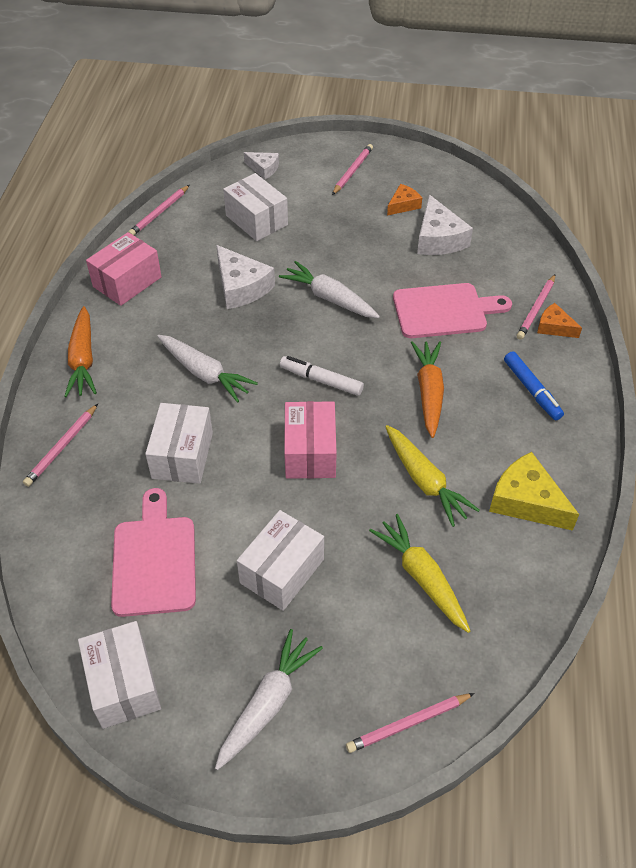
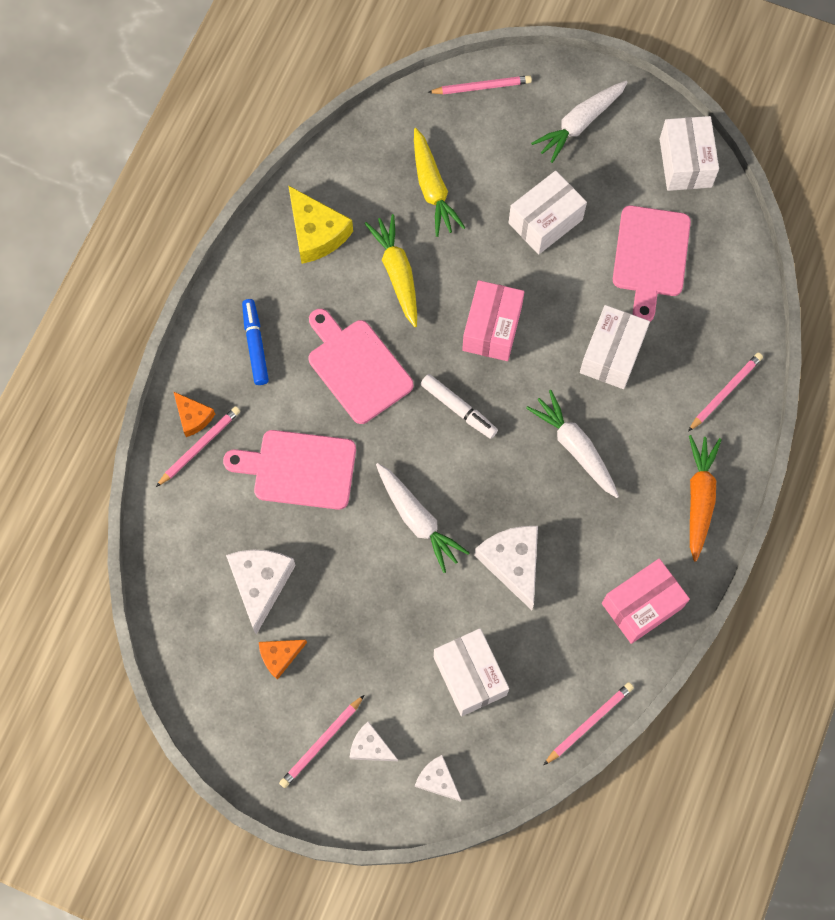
camera: 165 degrees left, 20 degrees up
orange carrot [411,341,444,438] -> pink cutting board [309,309,413,424]
none -> white cheese [350,721,398,761]

